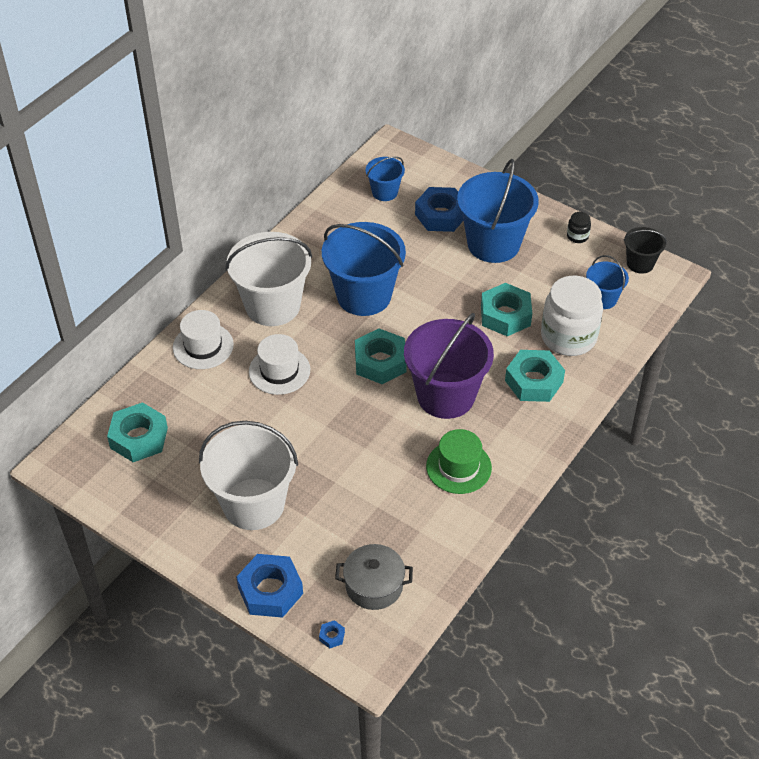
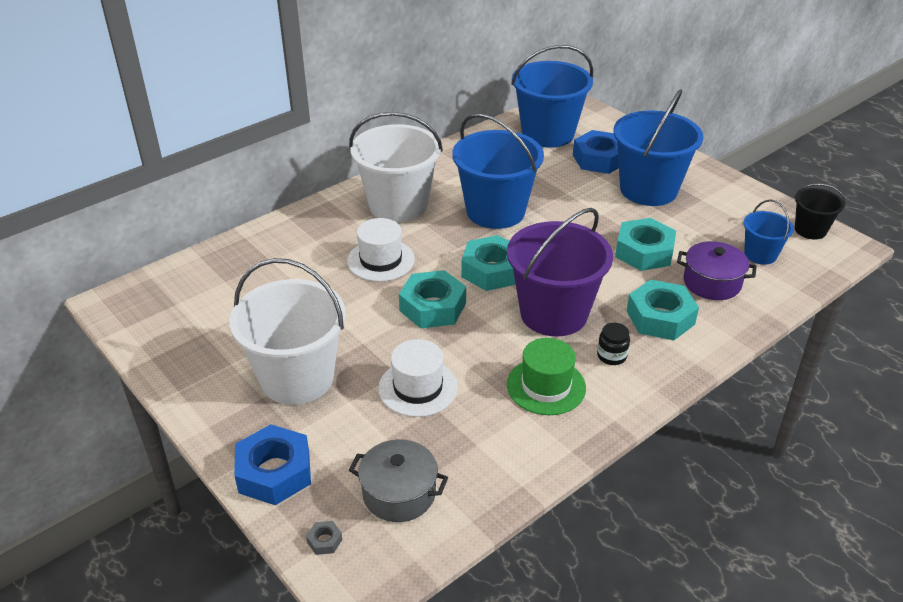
camera: 15 degrees right, 10 degrees down
turquoise nut [107,402,168,462] -> turquoise nut moved to [399,270,466,328]
white hat [173,310,234,369] -> white hat moved to [378,339,458,417]
blue nut [319,620,345,648] -> grey nut [306,521,342,555]
blue bucket [366,156,405,201] -> blue bucket [511,45,593,148], size x1.96
white jar [541,276,603,356] -> purple pot [677,241,757,300]
black jar [567,212,591,243] -> black jar moved to [597,323,630,365]

